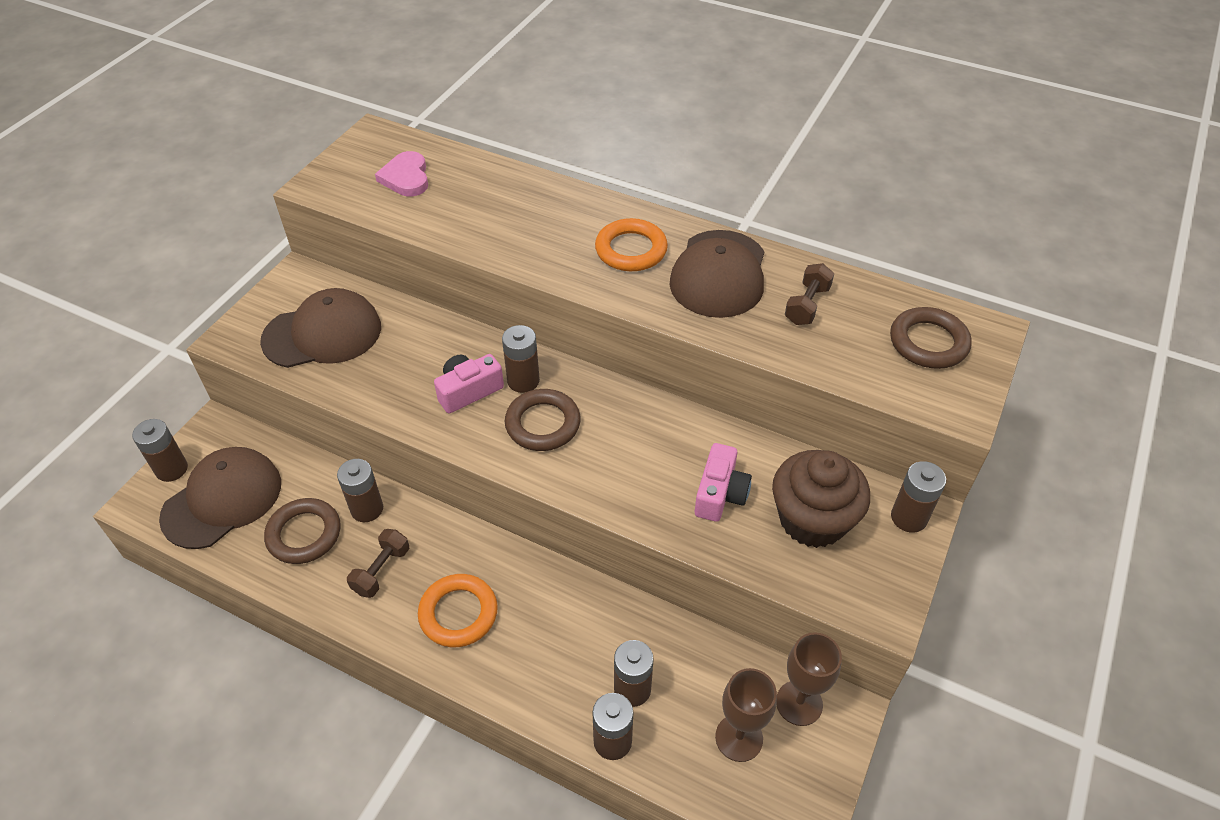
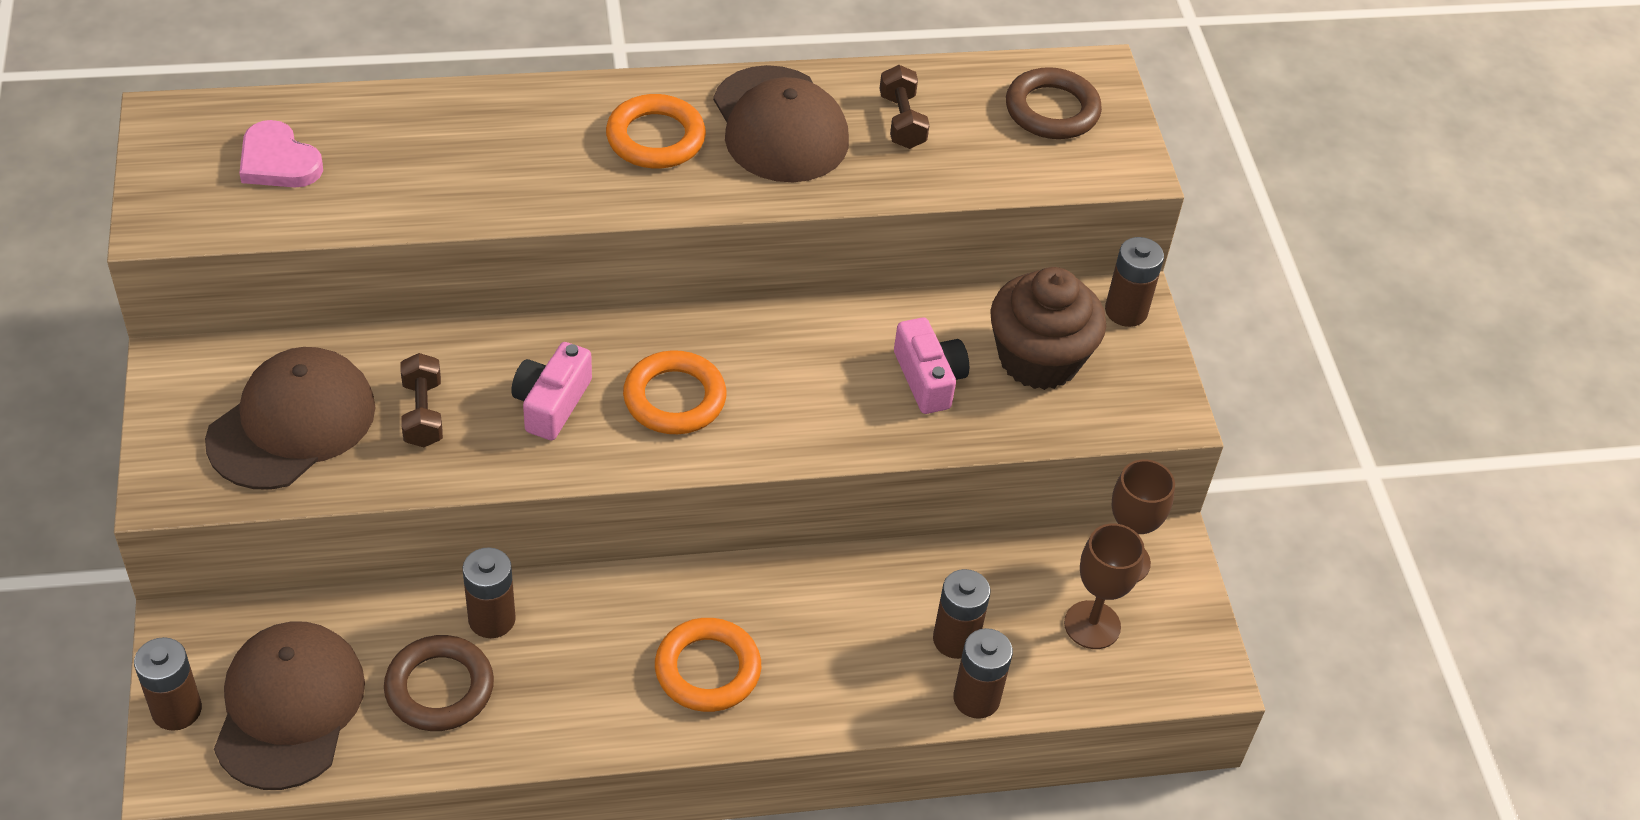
camera: 40 degrees left, 0 degrees up
brown dumbbell [347,529,409,598] -> brown dumbbell moved to [400,353,443,447]
brown battery [502,325,540,393] -> none
brown ring [505,389,581,451] -> orange ring [623,350,726,434]

